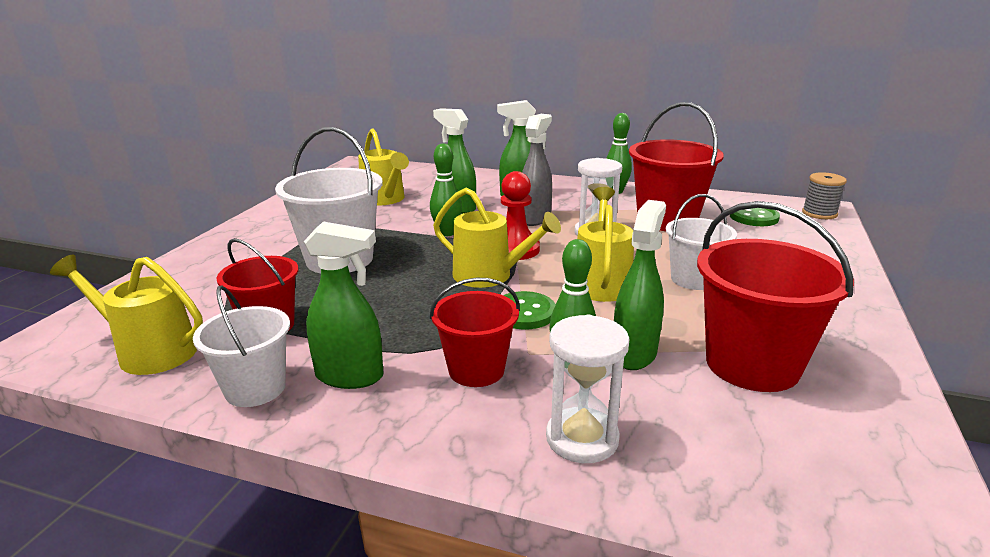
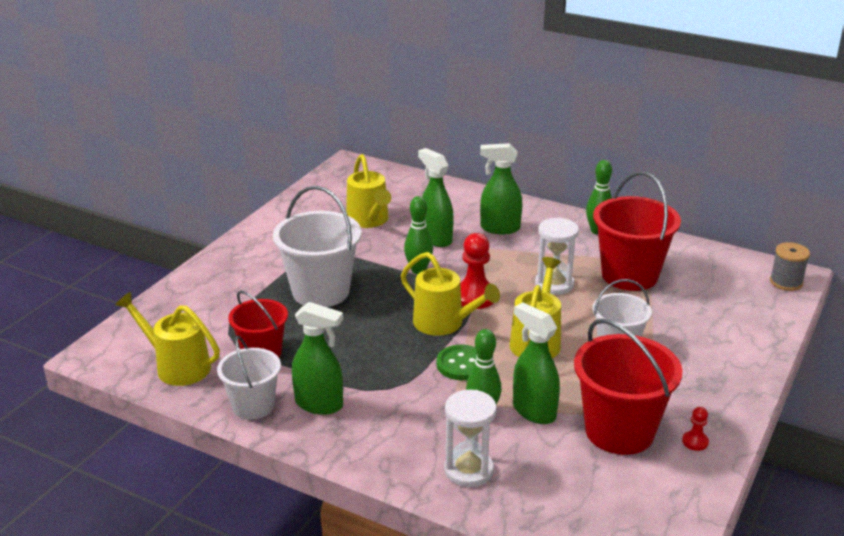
camera: 10 degrees right, 5 degrees up
red bucket [429,278,520,387] -> none
grey spray bottle [522,114,552,226] -> none
green spray bottle [614,200,666,370] -> green spray bottle turned 75 degrees counterclockwise [513,302,560,424]
green button [730,208,780,226] -> none
none -> red pawn [682,407,709,451]

